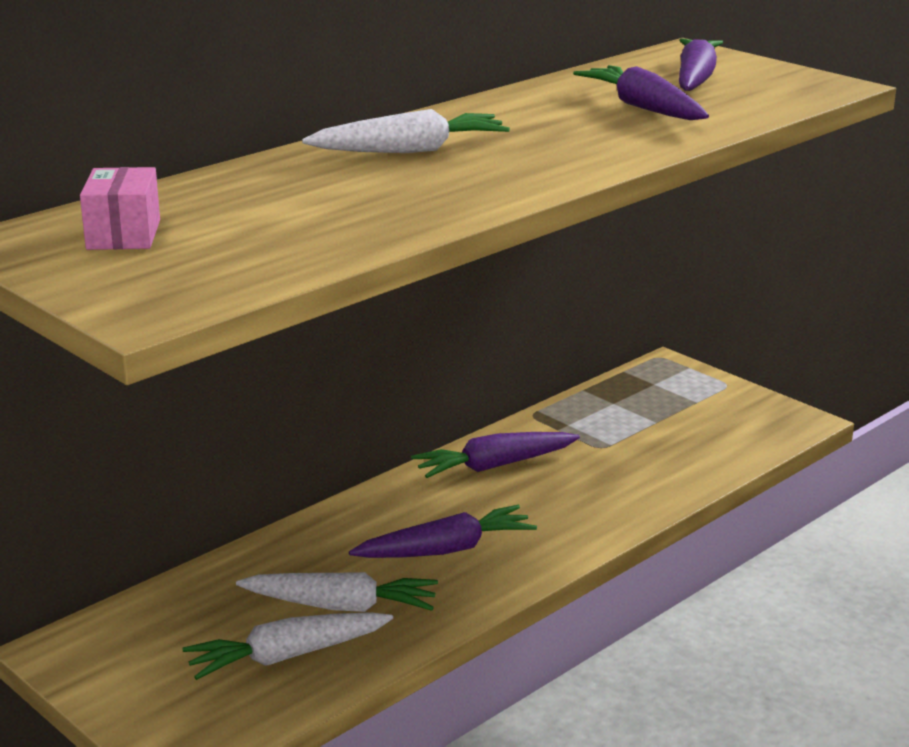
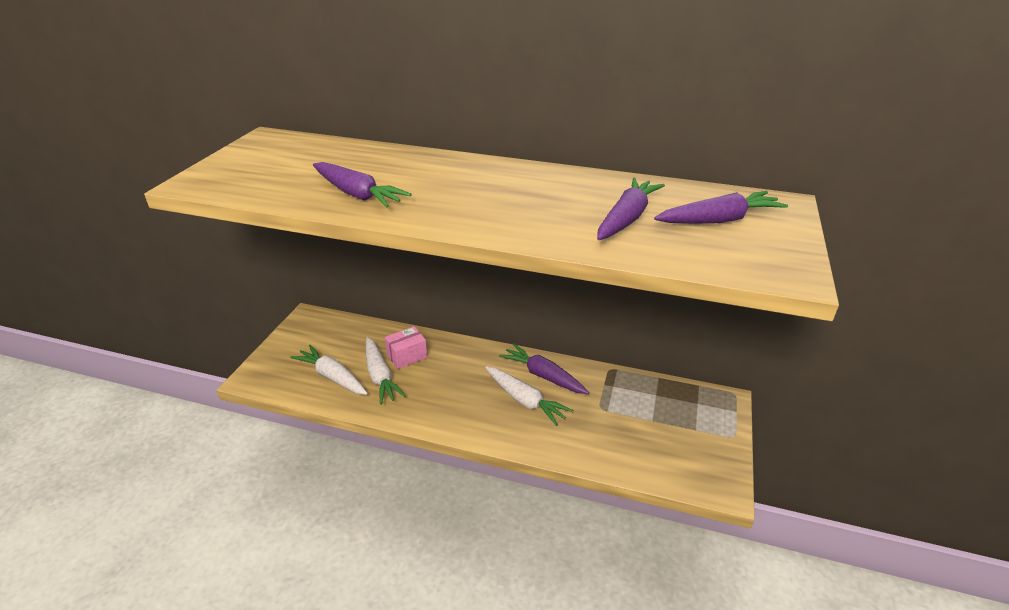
camera: 60 degrees right, 10 degrees up
pink box [80,167,160,250] -> pink box moved to [385,326,427,369]
white carrot [302,109,510,153] -> white carrot moved to [485,366,573,426]
purple carrot [349,505,537,558] -> purple carrot moved to [313,162,412,208]

